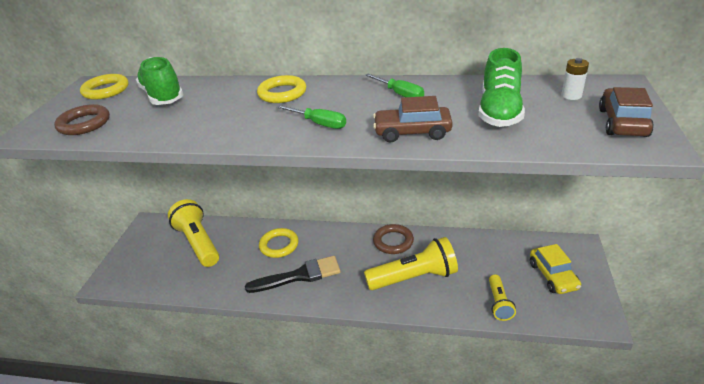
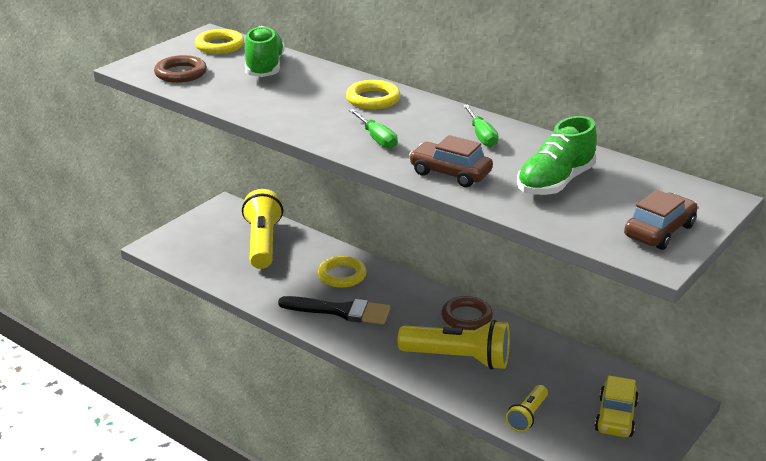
camera: 25 degrees right, 5 degrees down
white battery [561,58,589,100] -> none

